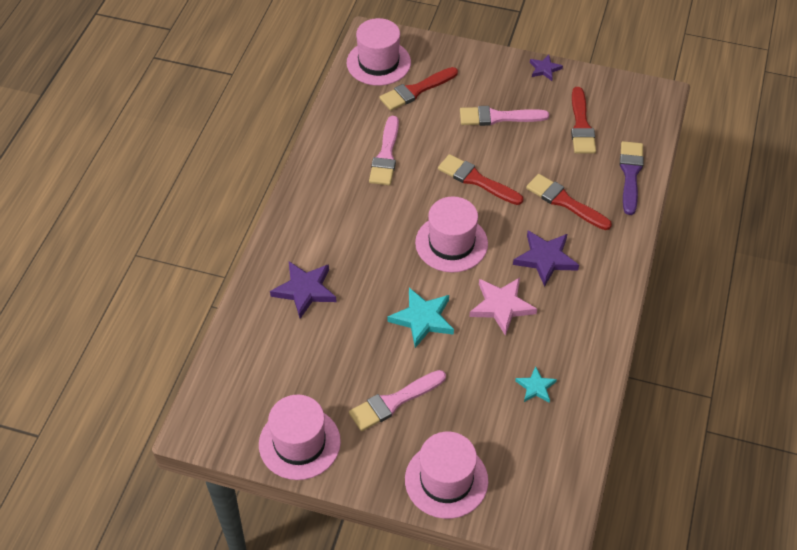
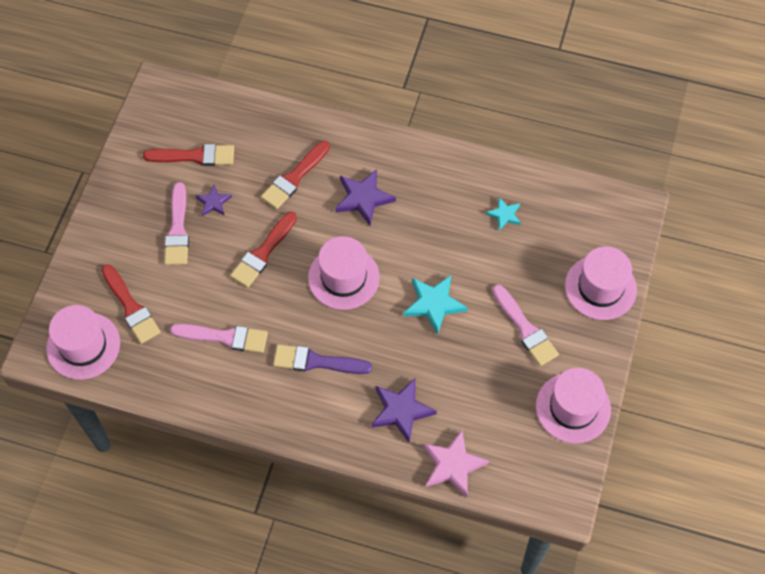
camera: 90 degrees left, 10 degrees up
pink star [470,278,537,336] -> pink star moved to [423,430,489,497]
purple star [530,55,563,81] -> purple star moved to [195,184,232,216]
purple brush [620,141,644,215] -> purple brush moved to [273,344,372,374]

